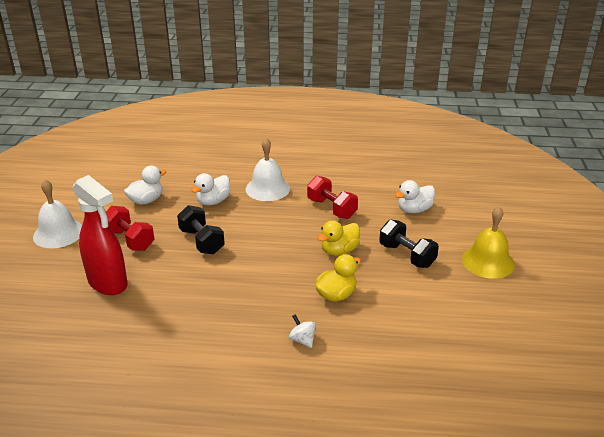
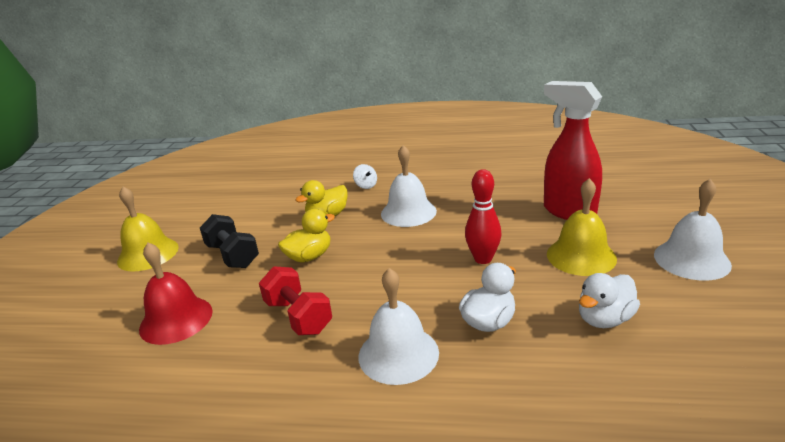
camera: 175 degrees left, 5 degrees down
red dumbbell [106,206,154,251] -> yellow bell [547,178,617,276]
black dumbbell [177,205,225,254] -> red bowling pin [465,169,502,264]
white duck [395,180,435,213] -> red bell [139,243,213,345]
none -> white bell [381,145,437,227]

